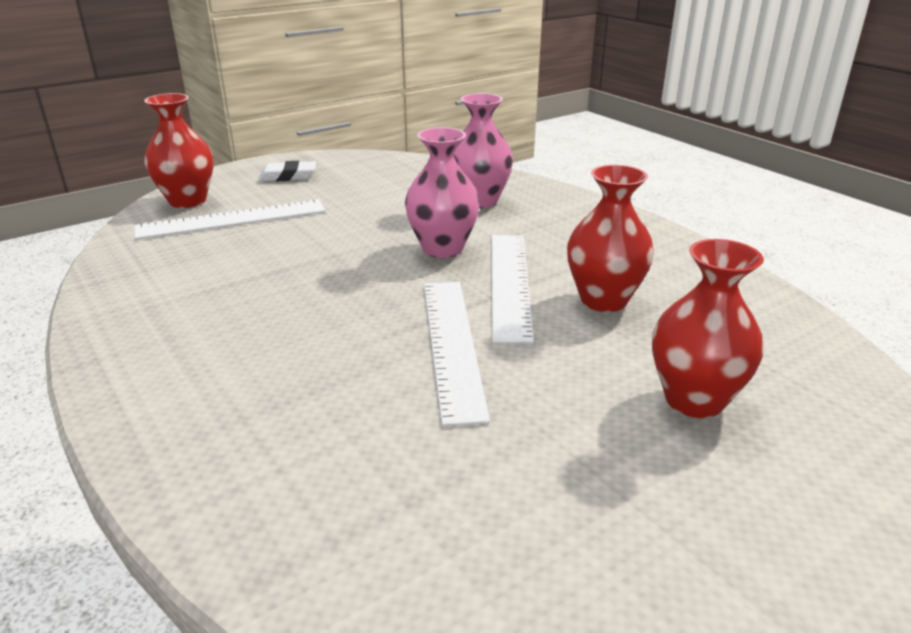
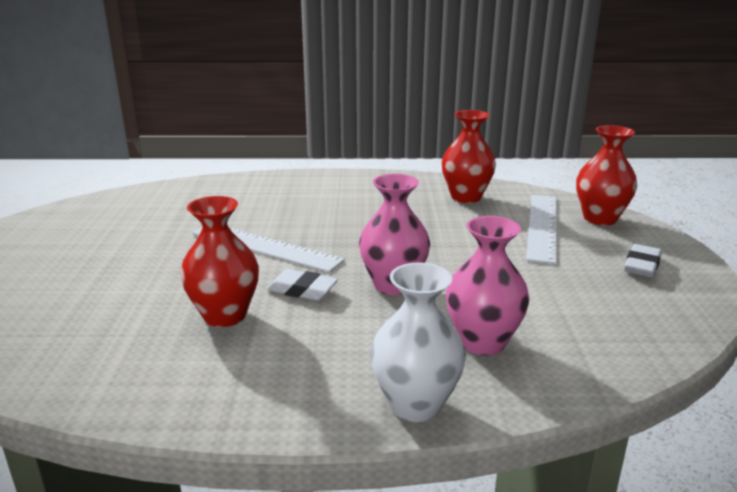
camera: 125 degrees right, 5 degrees down
white ruler [491,235,534,344] -> white eraser [267,269,338,301]
red vase [652,239,764,418] -> red vase moved to [442,110,496,203]
none -> white vase [370,263,466,422]

